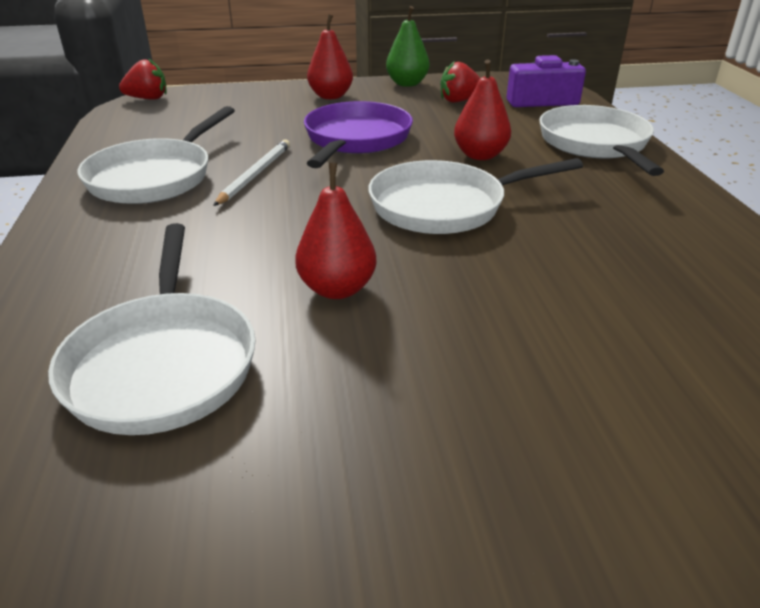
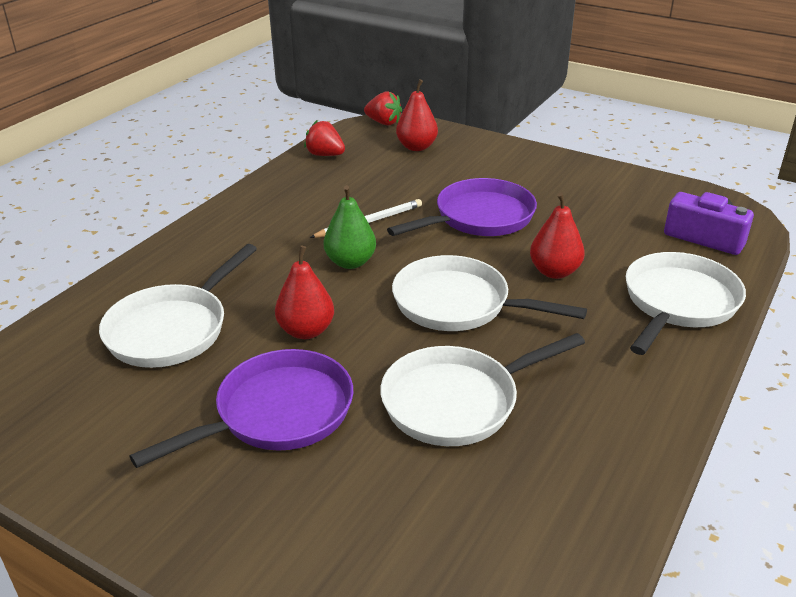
camera: 40 degrees right, 0 degrees up
white pan [78,106,235,204] -> white pan moved to [380,333,585,446]
red pear [307,14,353,99] -> red pear moved to [396,79,438,151]
green pear [386,6,429,87] -> green pear moved to [324,185,376,269]
red strawberry [440,61,480,103] -> red strawberry moved to [304,120,345,156]
none -> purple pan [129,349,353,468]

